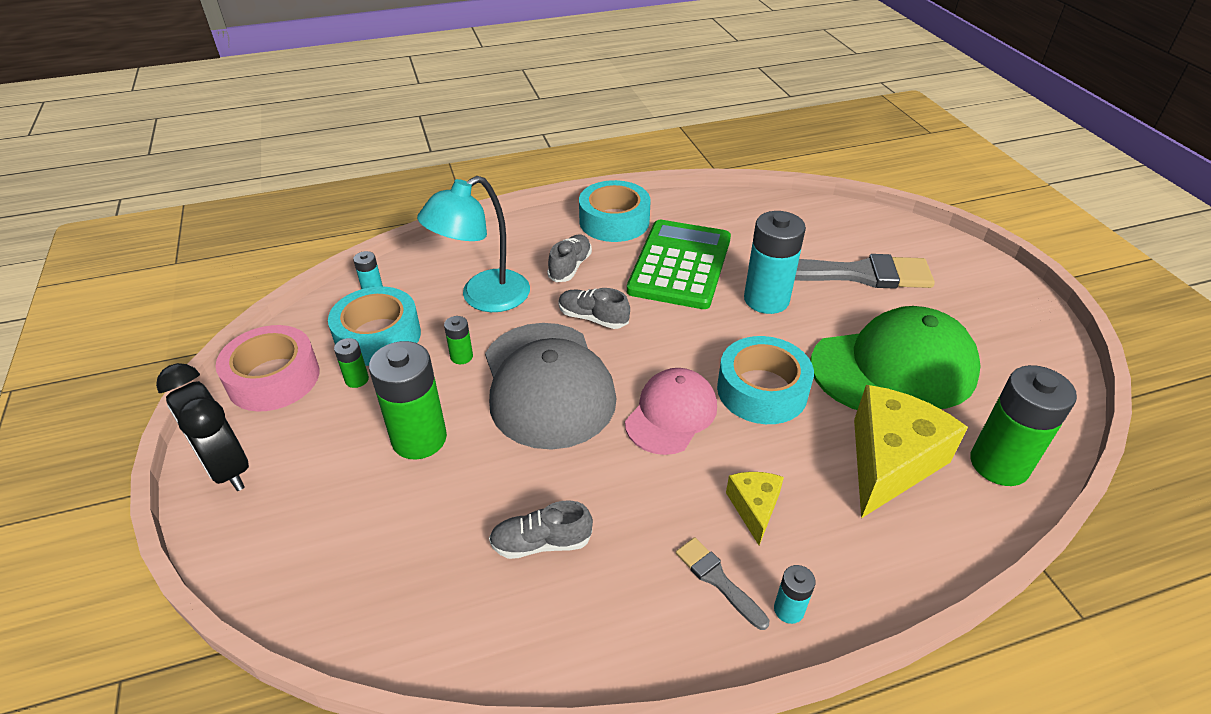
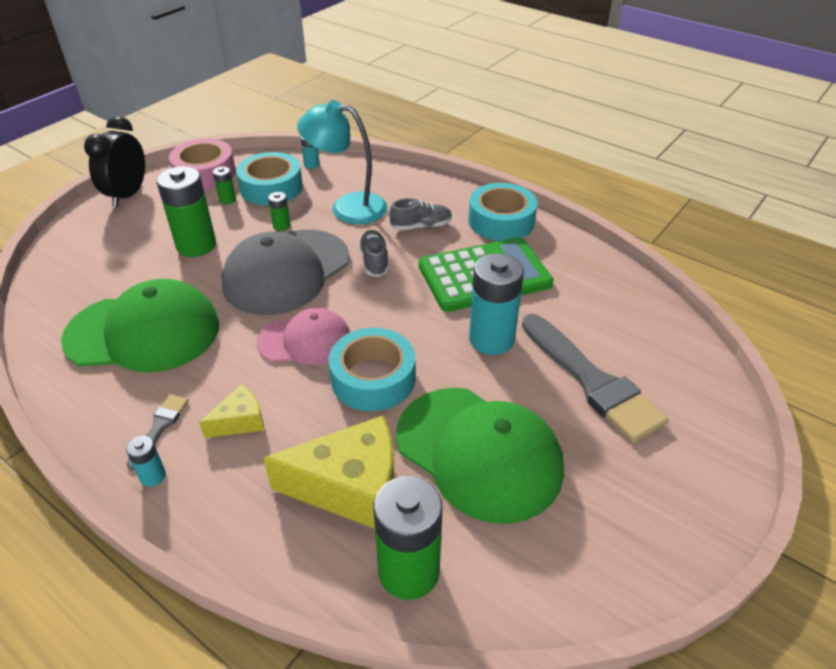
camera: 55 degrees right, 0 degrees up
grey shoe [489,501,593,559] -> green cap [61,279,219,372]

